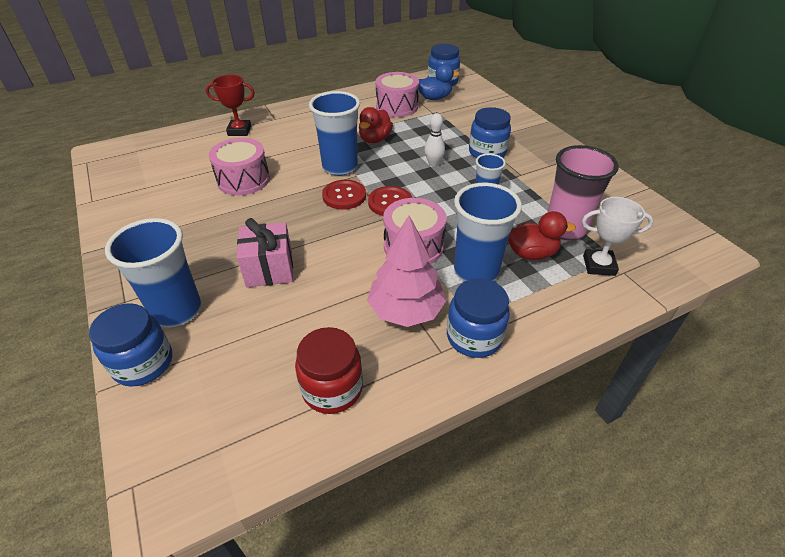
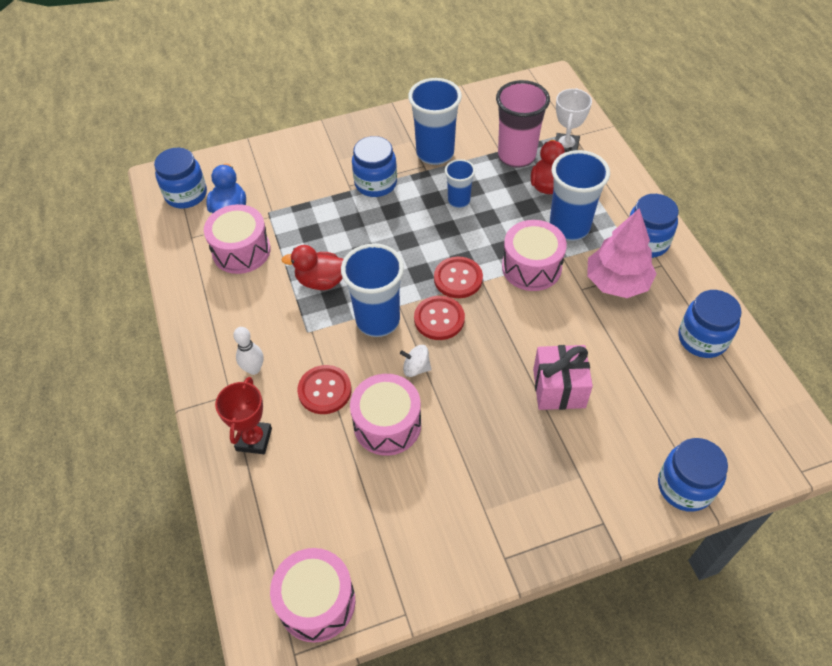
camera: 80 degrees left, 10 degrees up
blue cup [105,218,201,327] -> blue cup moved to [408,78,462,165]
red jar [295,327,363,414] -> blue jar [679,290,742,358]
red duck [359,107,393,143] -> red duck turned 150 degrees clockwise [281,245,344,290]
white bowling pin [424,113,445,167] -> white bowling pin moved to [233,327,264,375]
none -> pink drum [270,548,355,643]
none -> red button [297,365,352,414]
none -> white spinning top [400,345,431,377]

